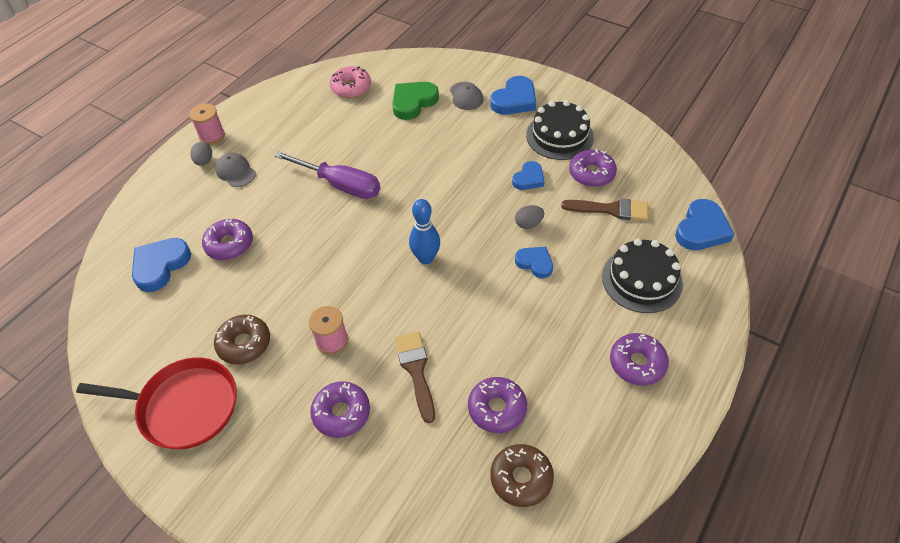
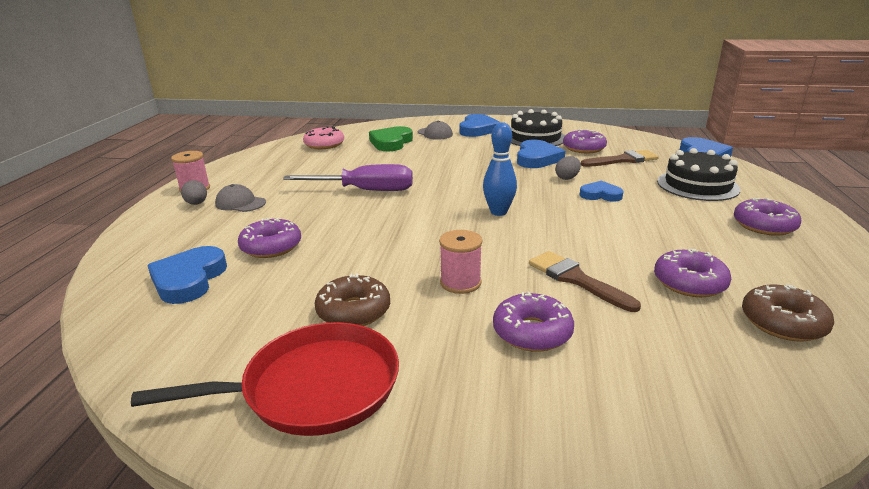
camera: 25 degrees left, 25 degrees down
blue heart [512,161,545,190] -> blue heart [517,140,565,168], size x1.58

